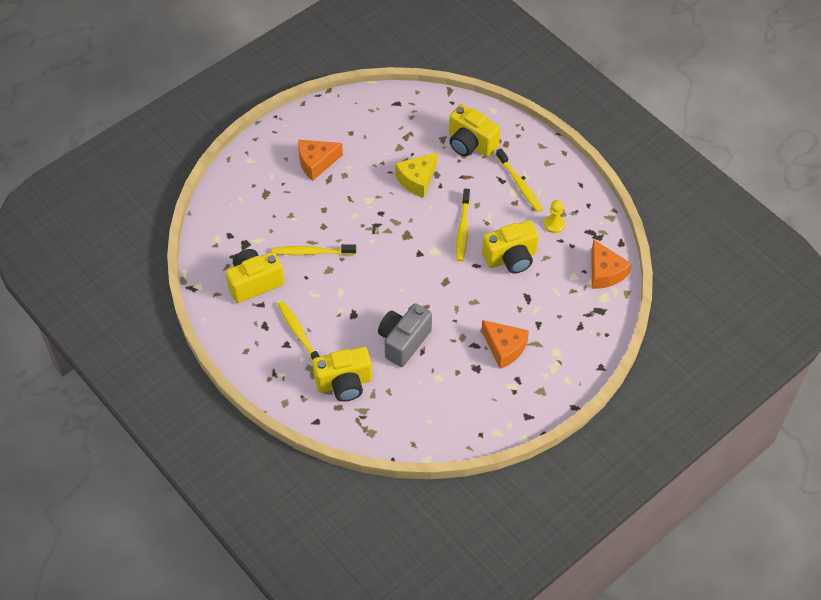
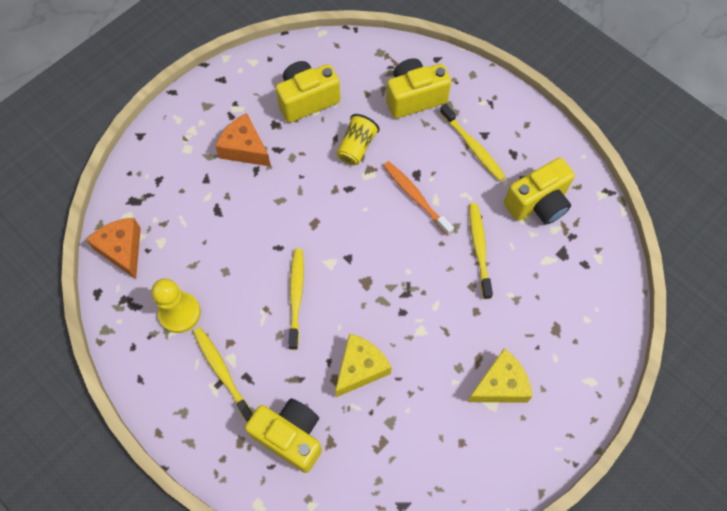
camera: 175 degrees right, 10 degrees up
yellow toothbrush [272,244,356,255] -> yellow toothbrush turned 90 degrees counterclockwise [469,203,493,299]
orange cheese [298,140,343,181] -> yellow cheese [467,348,532,403]
grey camera [378,303,432,367] -> yellow cup [336,114,380,165]
yellow camera [482,220,539,274] -> yellow camera moved to [275,61,340,123]
yellow pawn [544,200,565,233] -> yellow pawn [151,278,201,333], size x1.57
none -> orange toothbrush [383,161,454,236]

